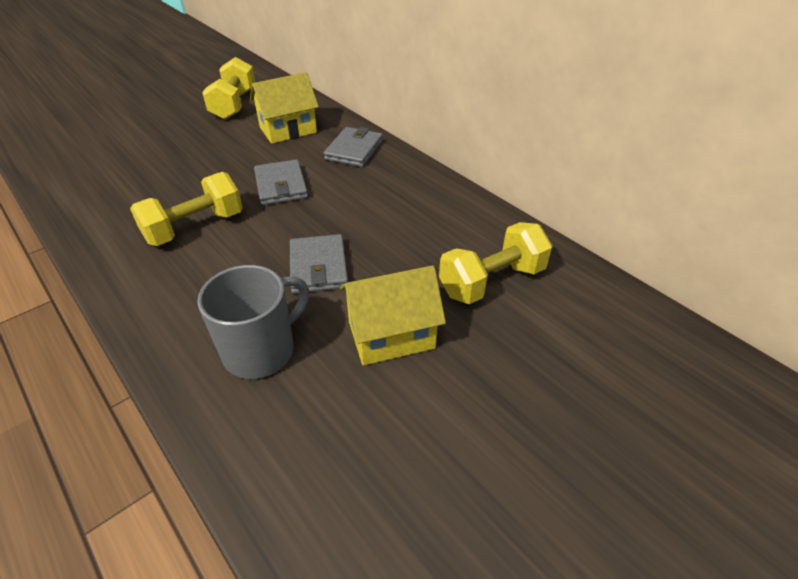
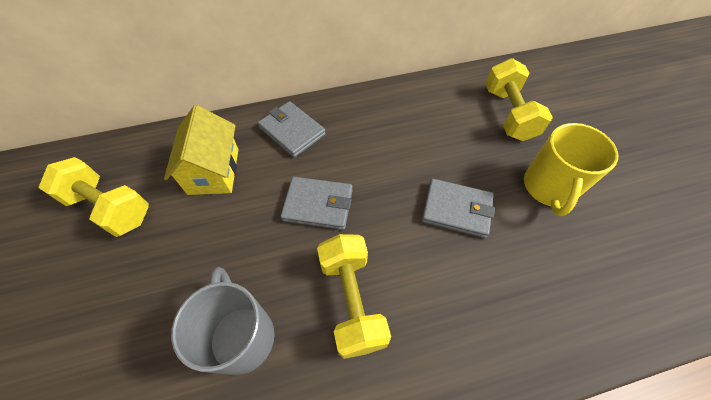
camera: 65 degrees left, 15 degrees up
grey mug [197,265,309,379] -> grey mug moved to [171,267,275,375]
yellow house [340,265,446,366] -> yellow mug [524,123,618,216]

